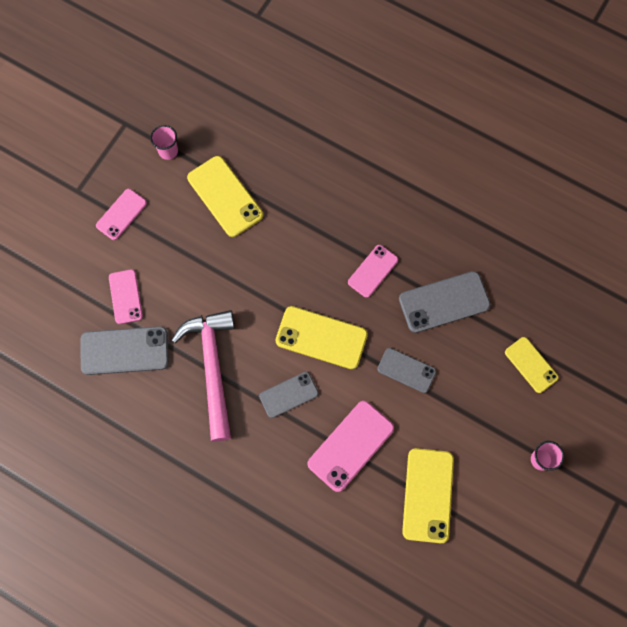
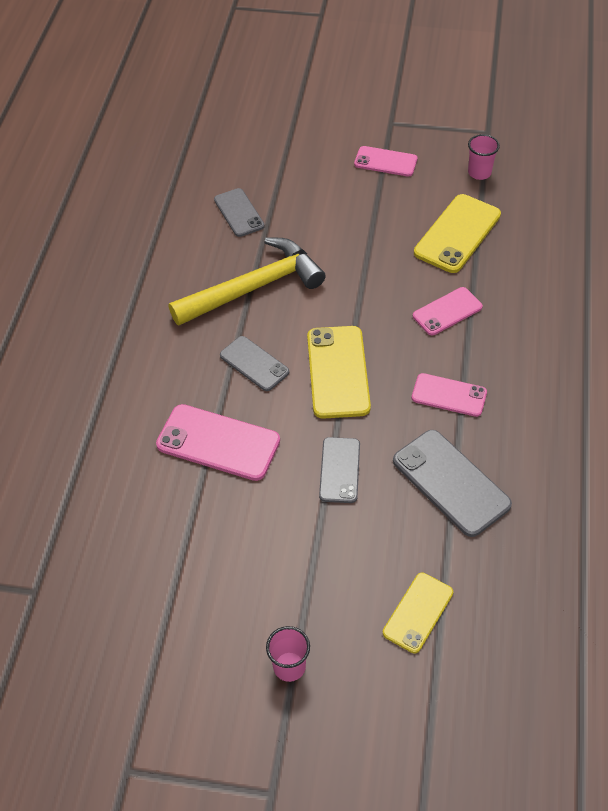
camera: 70 degrees right, 20 degrees down
grey phone [81,326,169,375] -> grey phone [214,188,265,237], size x0.63
pink phone [109,269,143,324] -> pink phone moved to [413,287,483,335]
pink hammer [171,310,235,442] -> yellow hammer [169,237,326,326]
yellow phone [402,448,454,543] -> none

